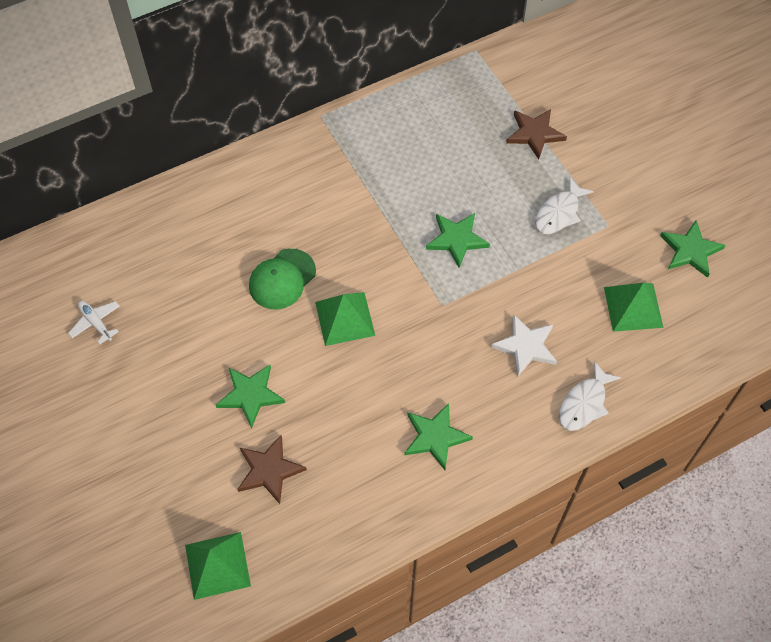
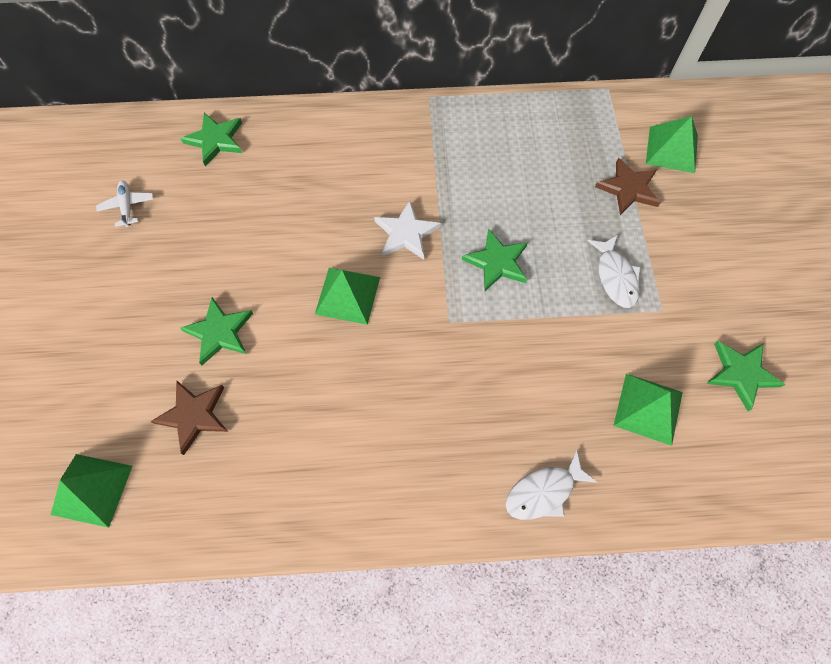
camera: 25 degrees right, 5 degrees up
green cap [249,249,316,309] -> none
green star [405,403,473,470] -> green star moved to [181,113,242,166]
white star [491,314,557,376] -> white star moved to [374,201,441,260]
white fish [535,177,594,234] -> white fish turned 75 degrees counterclockwise [588,235,641,308]
none -> green pyramid [646,116,698,173]

